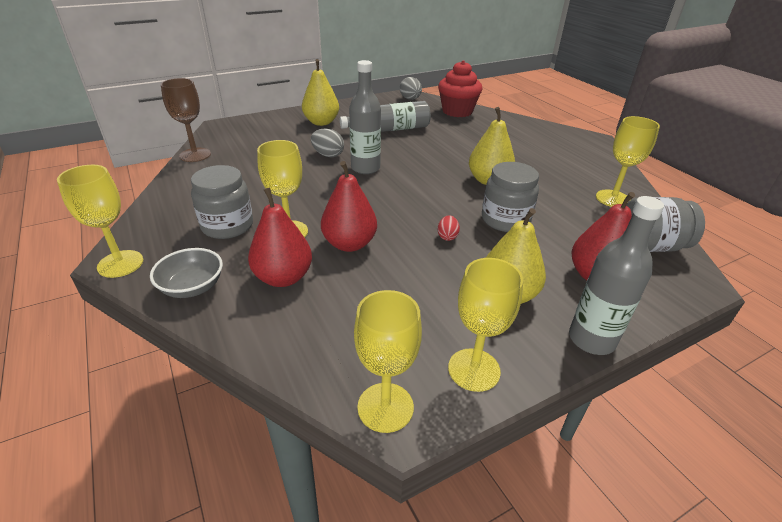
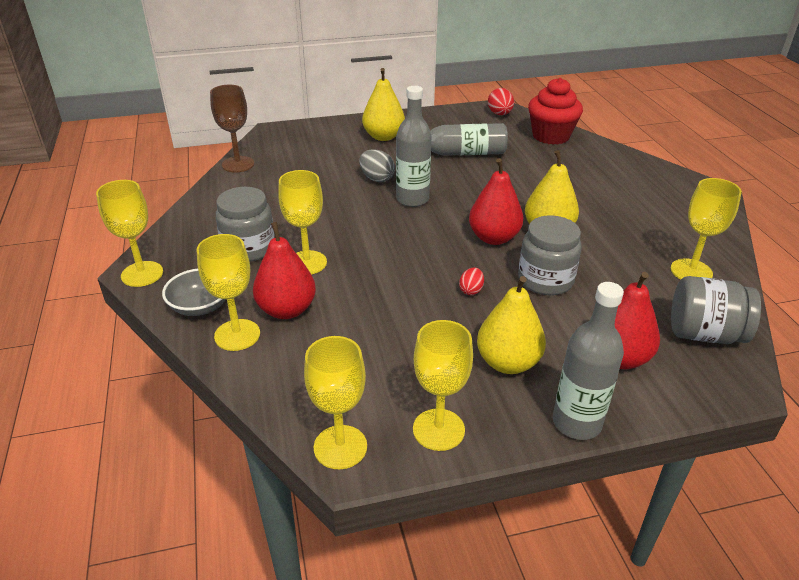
camera: 15 degrees right, 0 degrees up
red pear [321,161,377,252] -> red pear moved to [469,158,523,245]
grey egg [400,77,422,100] -> red egg [488,88,514,115]
none -> yellow goblet [197,234,260,351]

